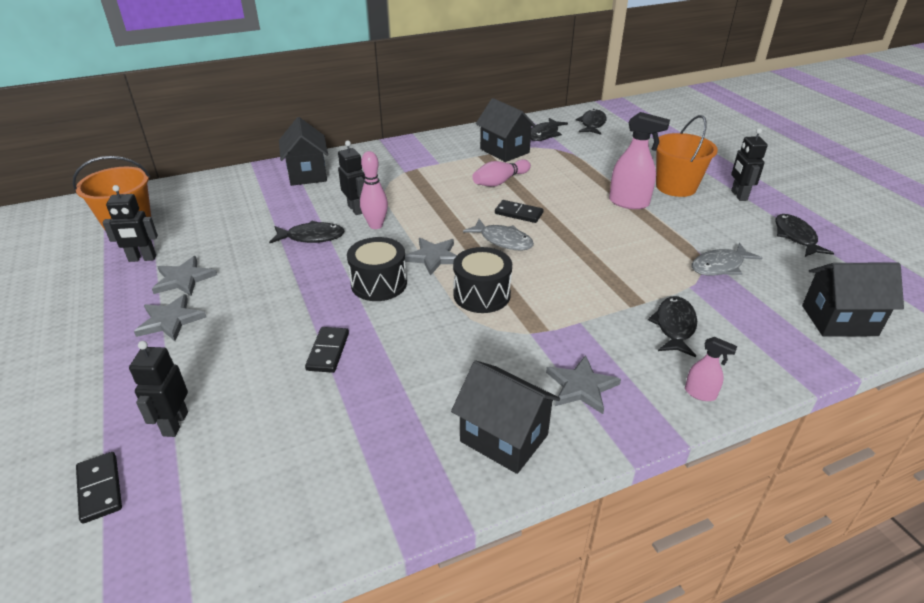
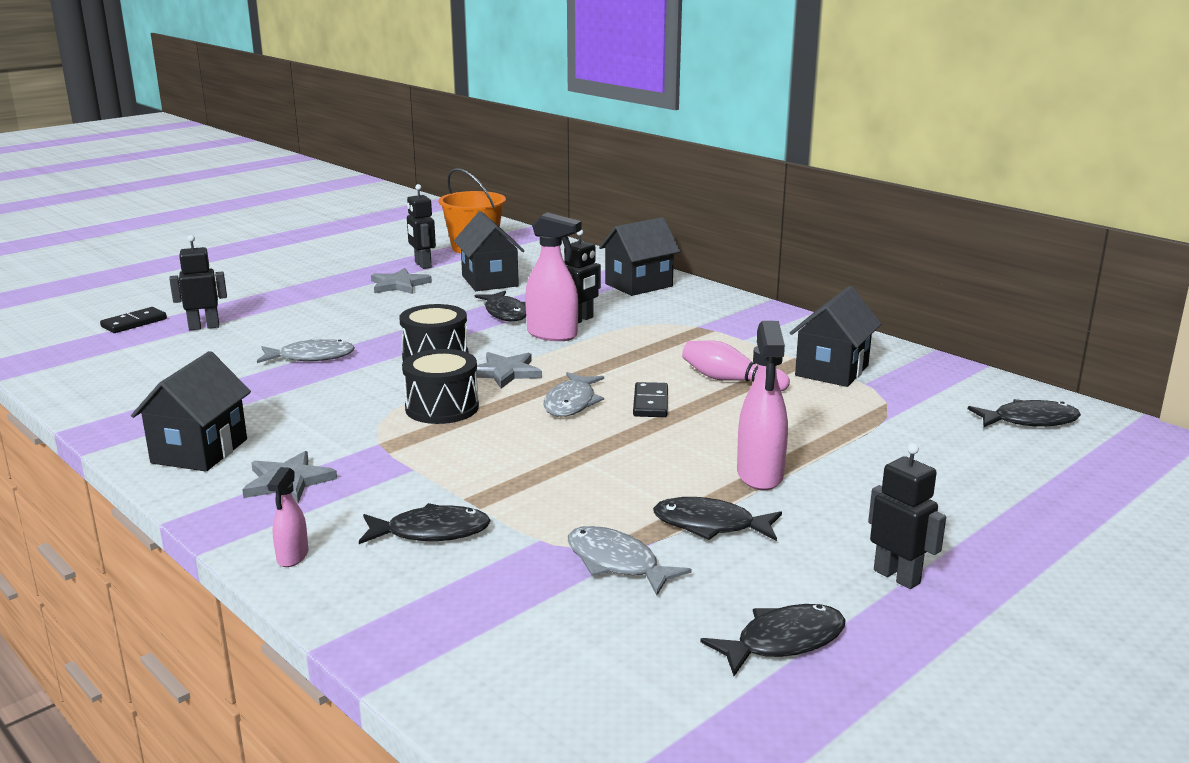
camera: 70 degrees right, 15 degrees down
grey star [134,294,206,341] -> none
black domino [305,327,349,373] -> grey fish [257,339,355,363]
pink bowling pin [360,151,388,229] -> pink spray bottle [525,212,582,341]
black fish [531,118,568,141] -> black fish moved to [653,497,782,541]
orange bucket [656,115,718,197] -> none
black robot [731,128,768,201] -> black robot turned 75 degrees clockwise [868,443,946,589]
black house [802,263,904,337] -> black house moved to [454,211,524,291]

